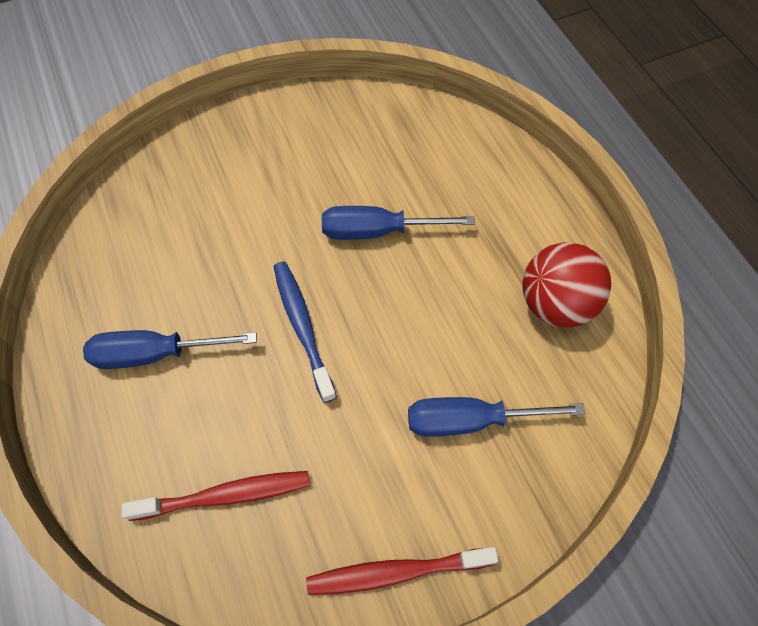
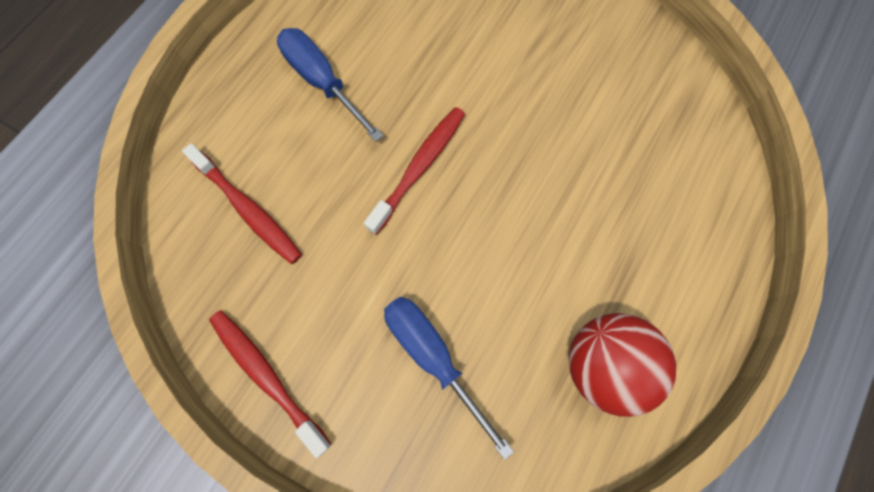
camera: 55 degrees right, 10 degrees up
blue toothbrush [273,262,337,403] -> red toothbrush [364,107,465,235]
blue screwdriver [322,206,475,240] -> none

